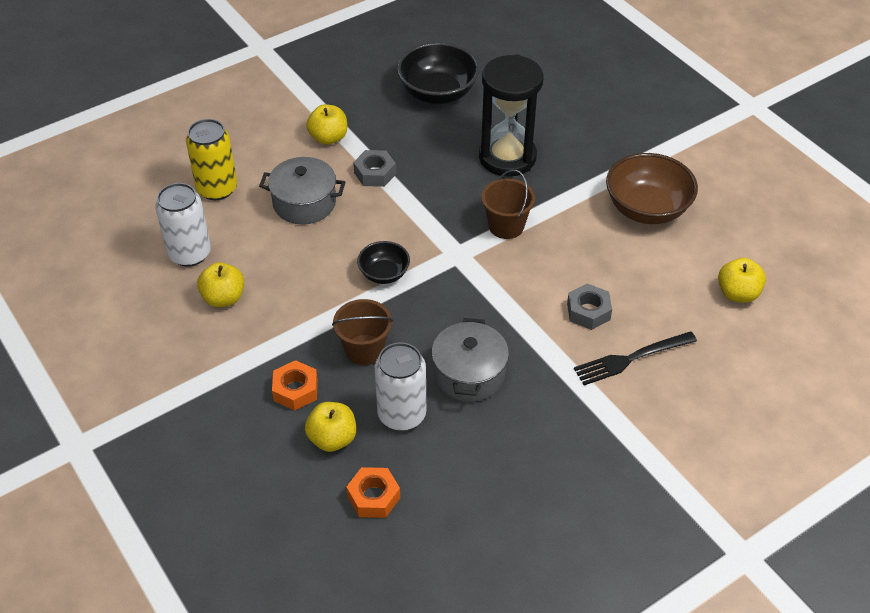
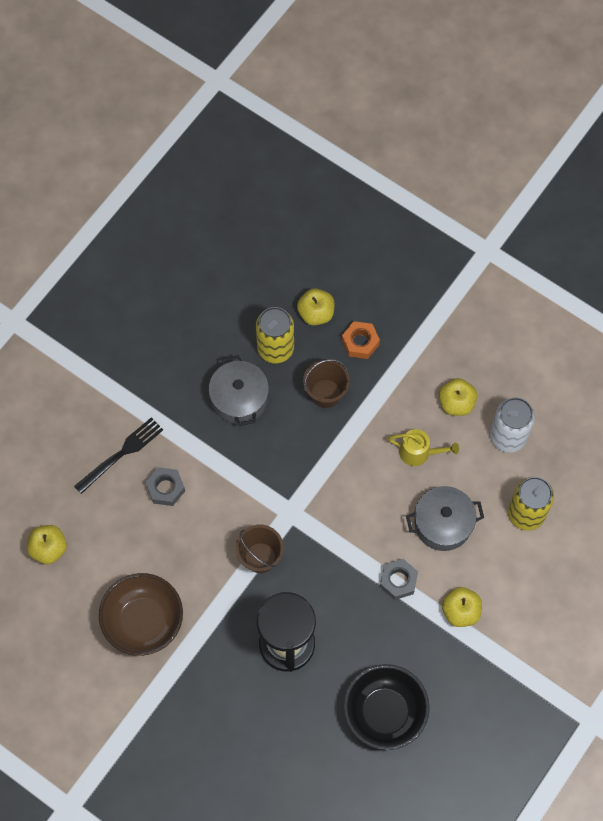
camera: 160 degrees right, 20 degrees up
orange nut [346,467,400,518] -> none
black bowl [357,241,410,284] -> none
white can [375,342,426,431] -> yellow can [256,307,294,363]
none -> yellow watering can [388,429,459,466]

